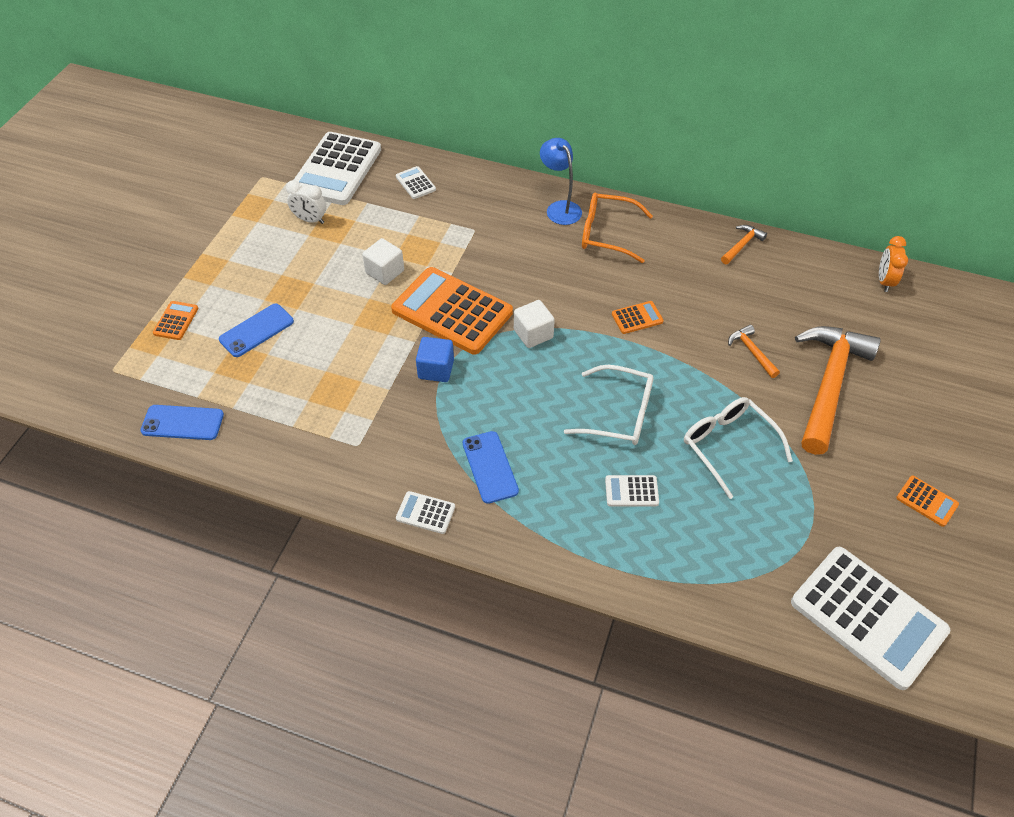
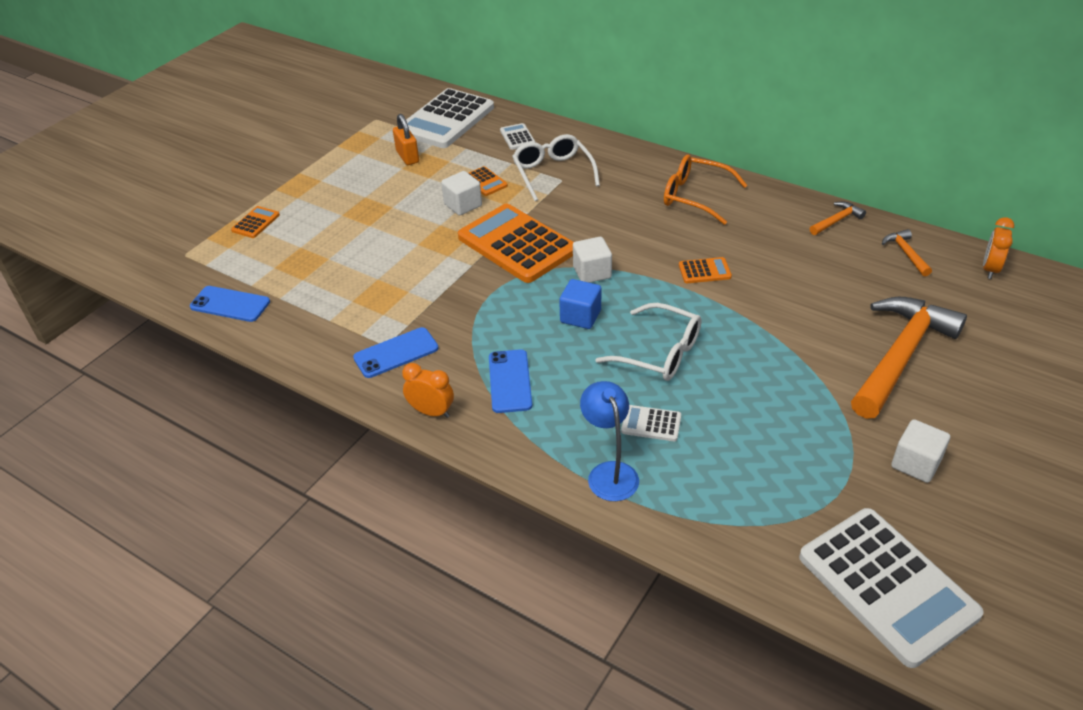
camera: 15 degrees right, 10 degrees down
blue phone [219,304,294,357] -> blue phone moved to [353,327,438,378]
white clock [286,180,326,224] -> orange padlock [393,114,419,165]
white calculator [396,491,455,534] -> orange clock [402,363,454,418]
blue cube [416,337,454,382] -> blue cube moved to [559,279,601,329]
blue lamp [540,138,582,225] -> blue lamp moved to [580,381,639,501]
white glasses [684,397,793,499] -> white glasses moved to [512,134,600,201]
orange hammer [728,325,780,378] -> orange hammer moved to [882,229,932,277]
orange calculator [896,476,959,527] -> orange calculator moved to [468,166,508,196]
none -> white cube [891,419,950,483]

